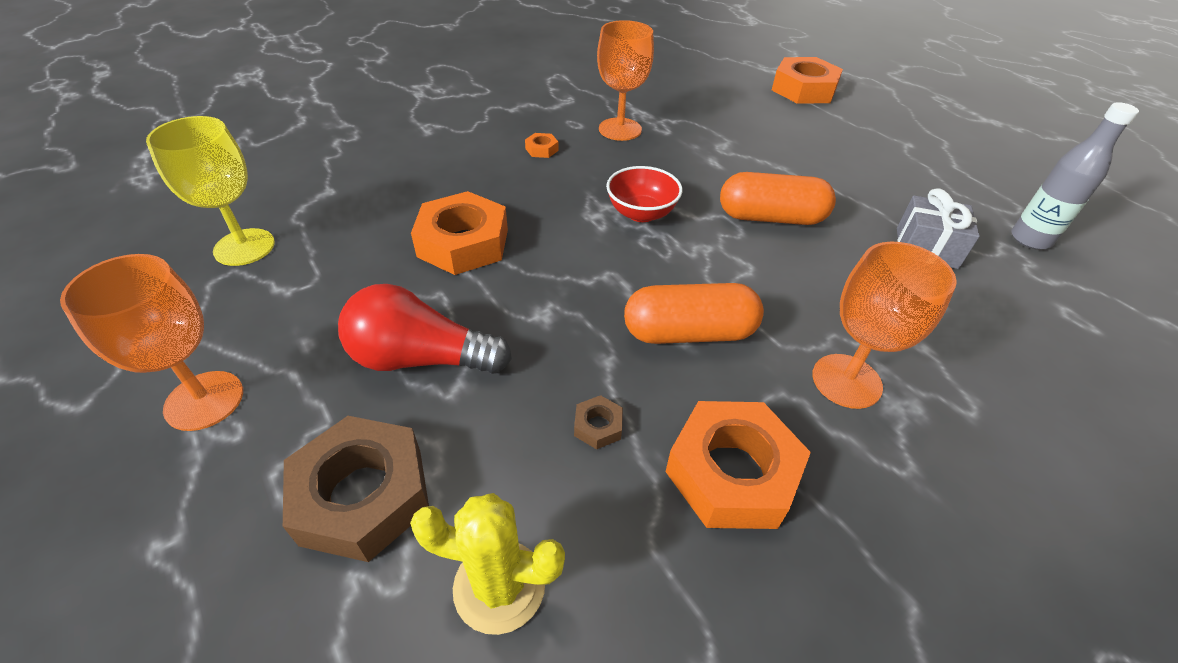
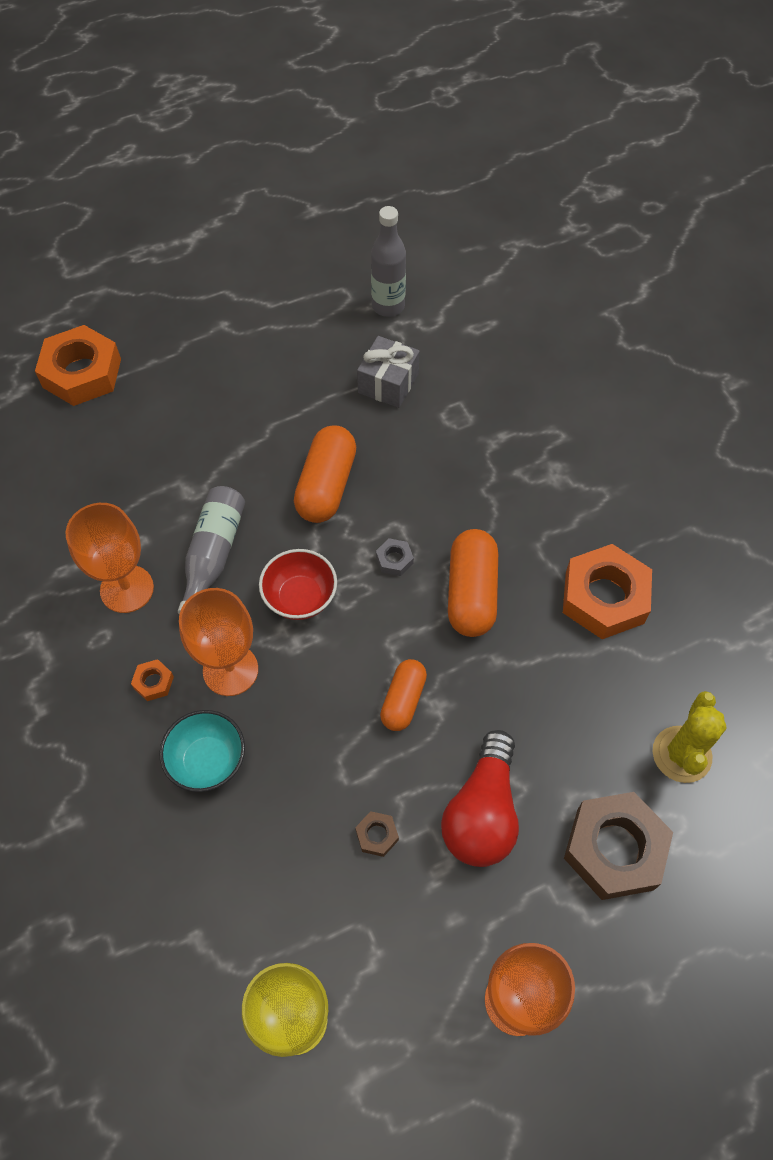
camera: 80 degrees left, 15 degrees up
orange nut [411,191,508,275] -> none
brown nut [574,395,623,449] -> brown nut moved to [355,811,399,857]
orange goblet [812,242,957,409] -> orange goblet moved to [179,588,258,696]
none -> turquoise bowl [159,710,245,792]
none -> grey bottle [178,486,245,614]
none -> grey nut [376,538,414,576]
none -> orange capsule [380,659,427,731]

